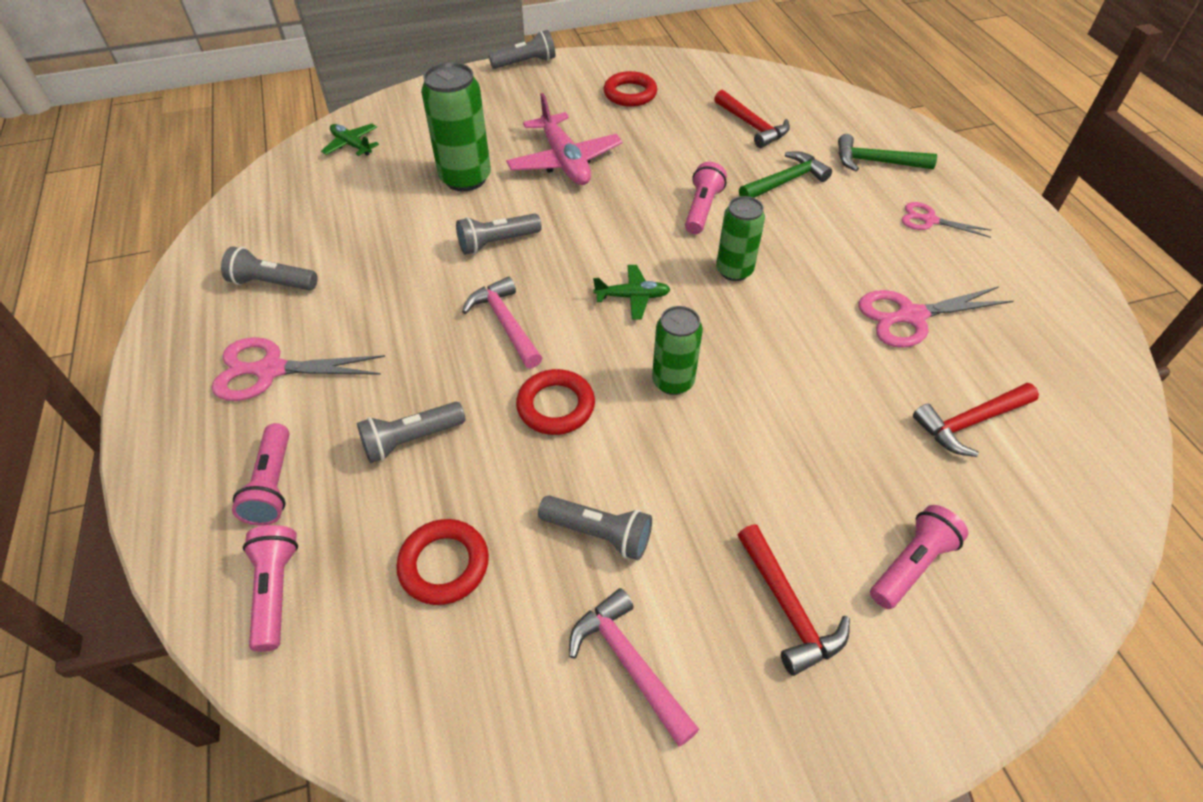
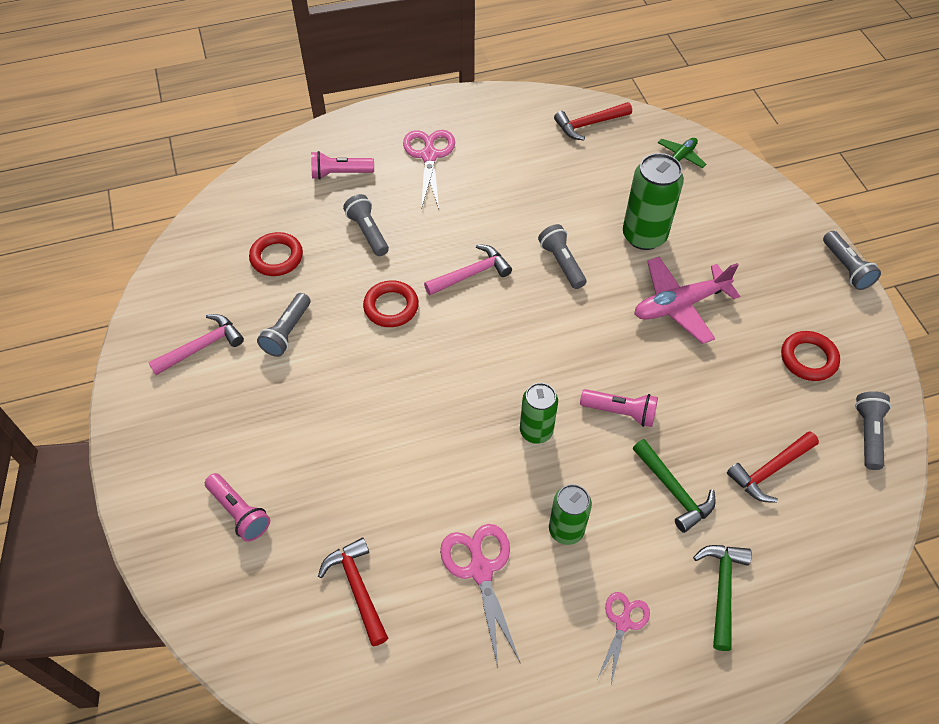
camera: 90 degrees right, 5 degrees up
grey flashlight [221,246,318,290] -> grey flashlight moved to [855,391,891,470]
pink flashlight [243,525,298,652] -> none
green plane [593,265,671,320] -> none
green can [652,306,703,395] -> green can moved to [549,484,592,545]
red hammer [738,524,850,676] -> red hammer moved to [554,102,632,140]

